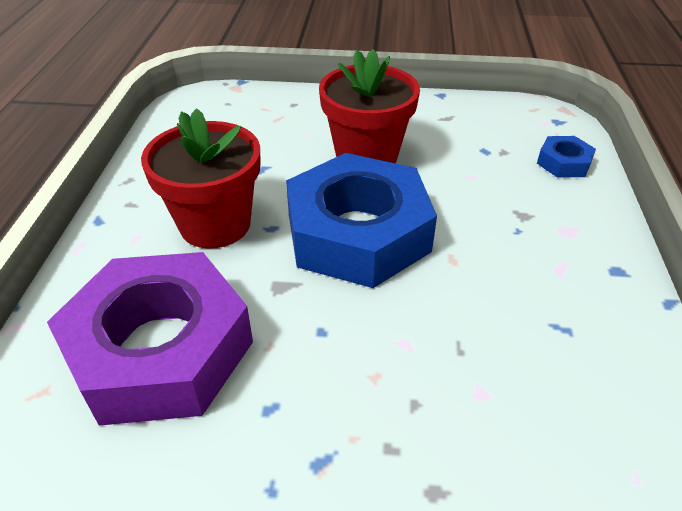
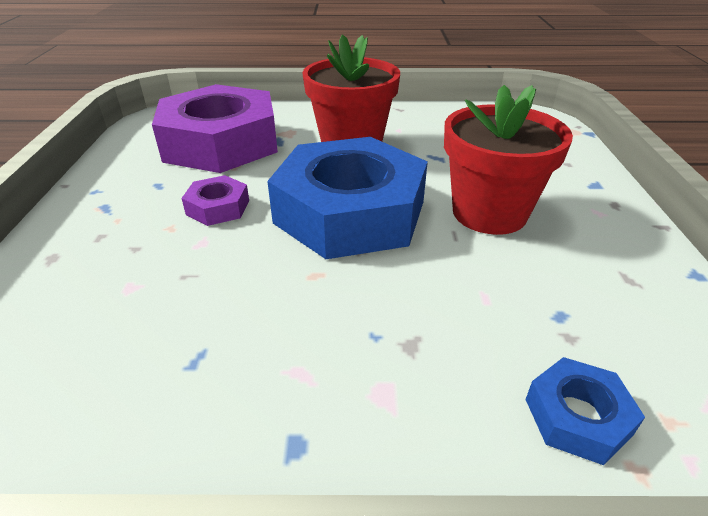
camera: 85 degrees right, 5 degrees down
none -> purple nut [182,175,249,226]

